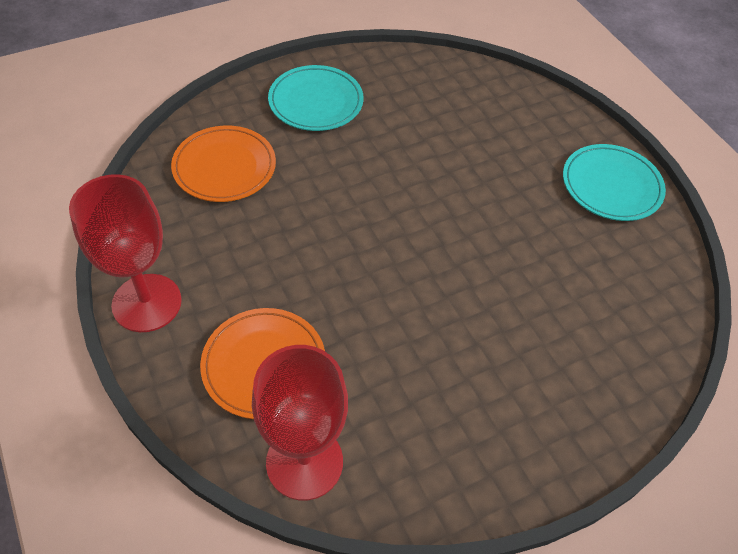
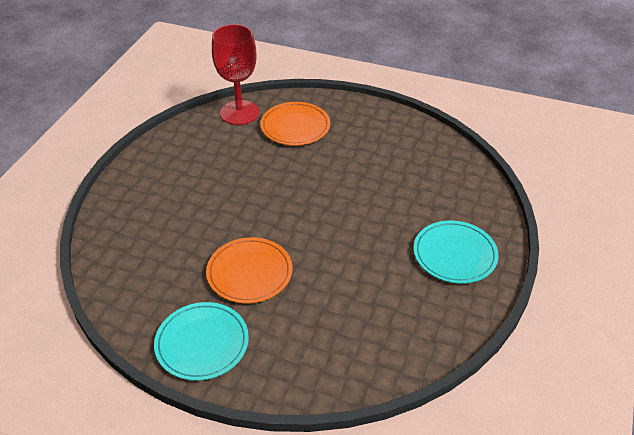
camera: 140 degrees right, 10 degrees down
red goblet [69,174,182,332] -> none
orange plate [171,126,276,202] -> orange plate moved to [206,237,292,303]

